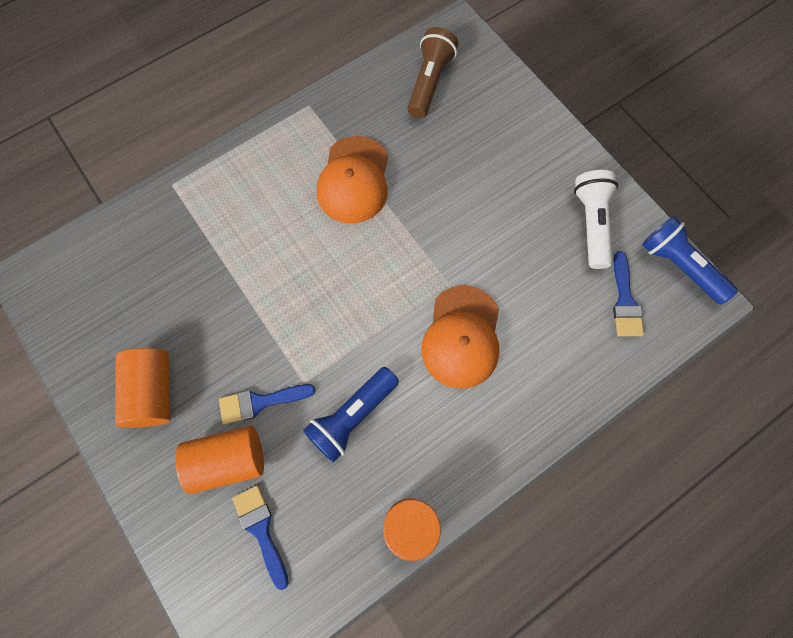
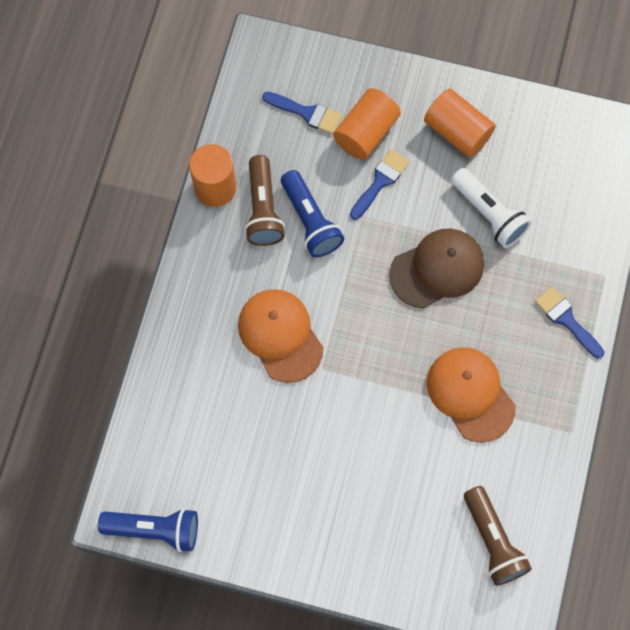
camera: 140 degrees right, 0 degrees up
blue flashlight [303,367,399,463] -> blue flashlight turned 150 degrees clockwise [281,170,344,257]
white flashlight [574,170,618,269] -> white flashlight moved to [451,168,531,248]
blue brush [613,251,644,336] -> blue brush moved to [535,287,604,359]
none -> brown flashlight [244,155,285,246]
none -> brown cap [389,228,484,308]

